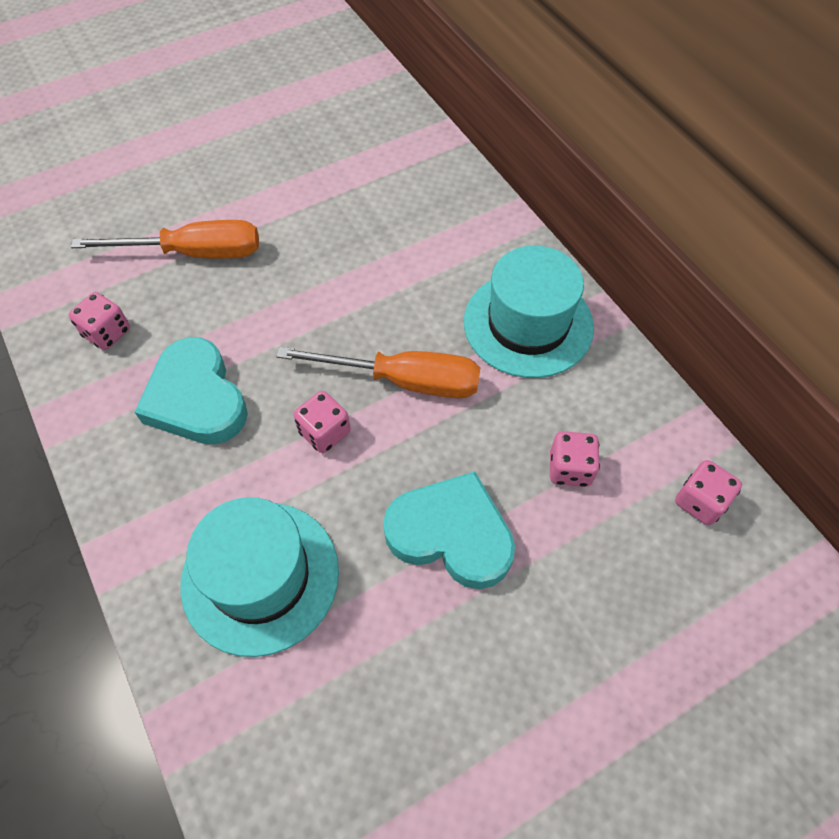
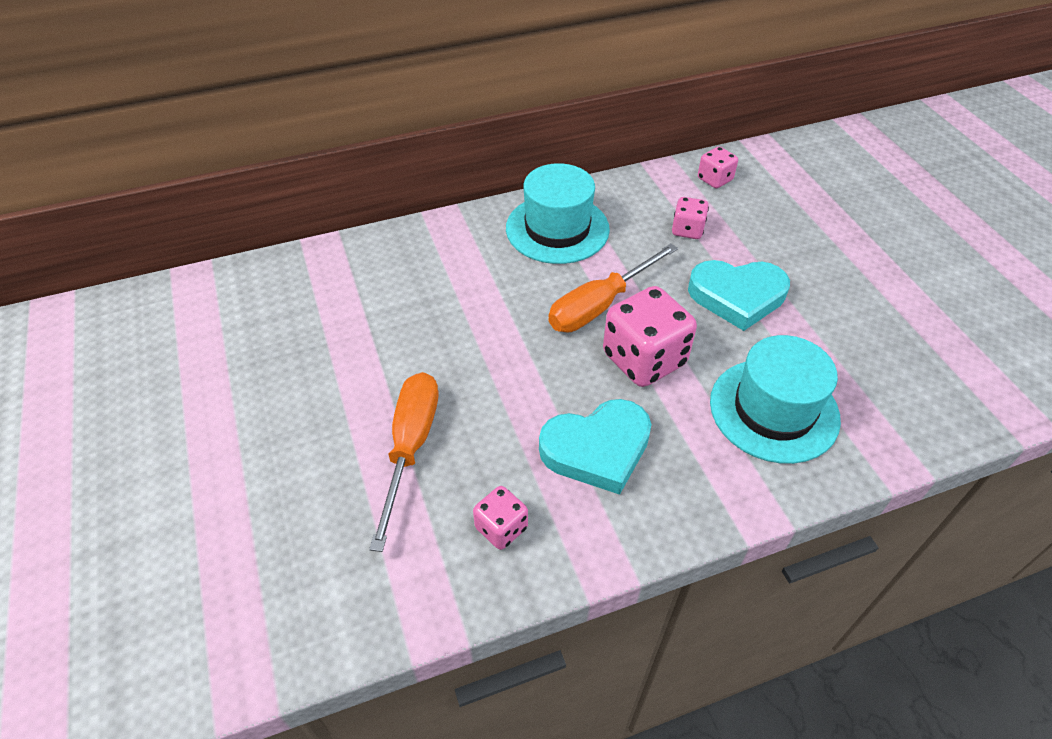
camera: 80 degrees left, 10 degrees down
orange screwdriver [276,347,480,398] -> orange screwdriver turned 150 degrees counterclockwise [548,244,678,332]
pink dice [293,391,350,453] -> pink dice [603,286,697,387], size x1.89
turquoise heart [383,471,515,589] -> turquoise heart turned 120 degrees counterclockwise [688,260,790,331]

